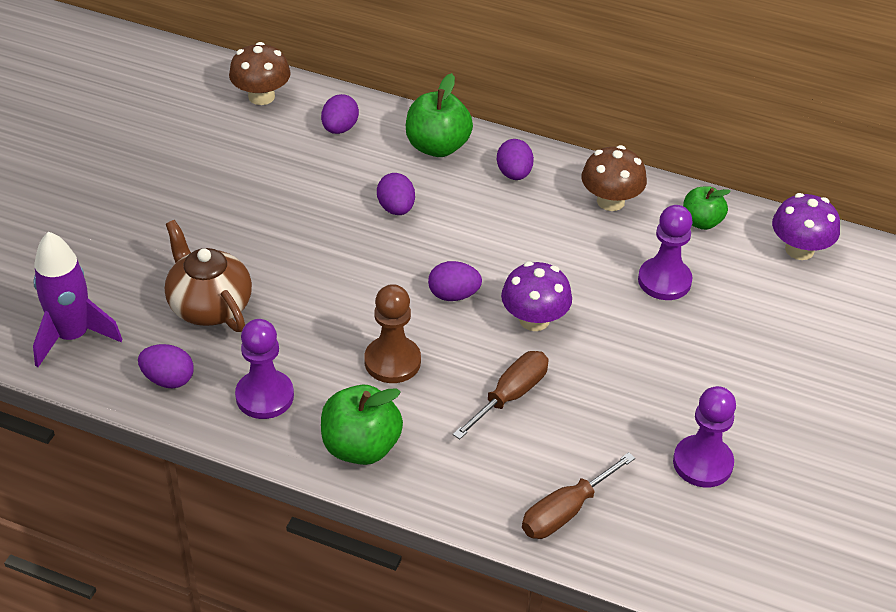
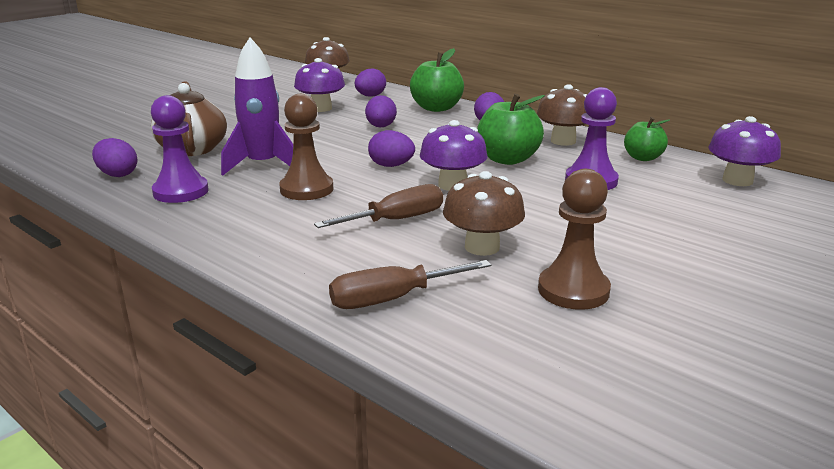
camera: 20 degrees right, 20 degrees down
purple rocket [33,231,122,367] -> purple rocket moved to [221,37,293,176]
green apple [321,384,403,465] -> green apple moved to [477,94,545,165]
purple pawn [673,386,736,487] -> brown pawn [538,169,611,310]
none -> purple mushroom [294,58,345,112]
none -> brown mushroom [443,171,525,256]

